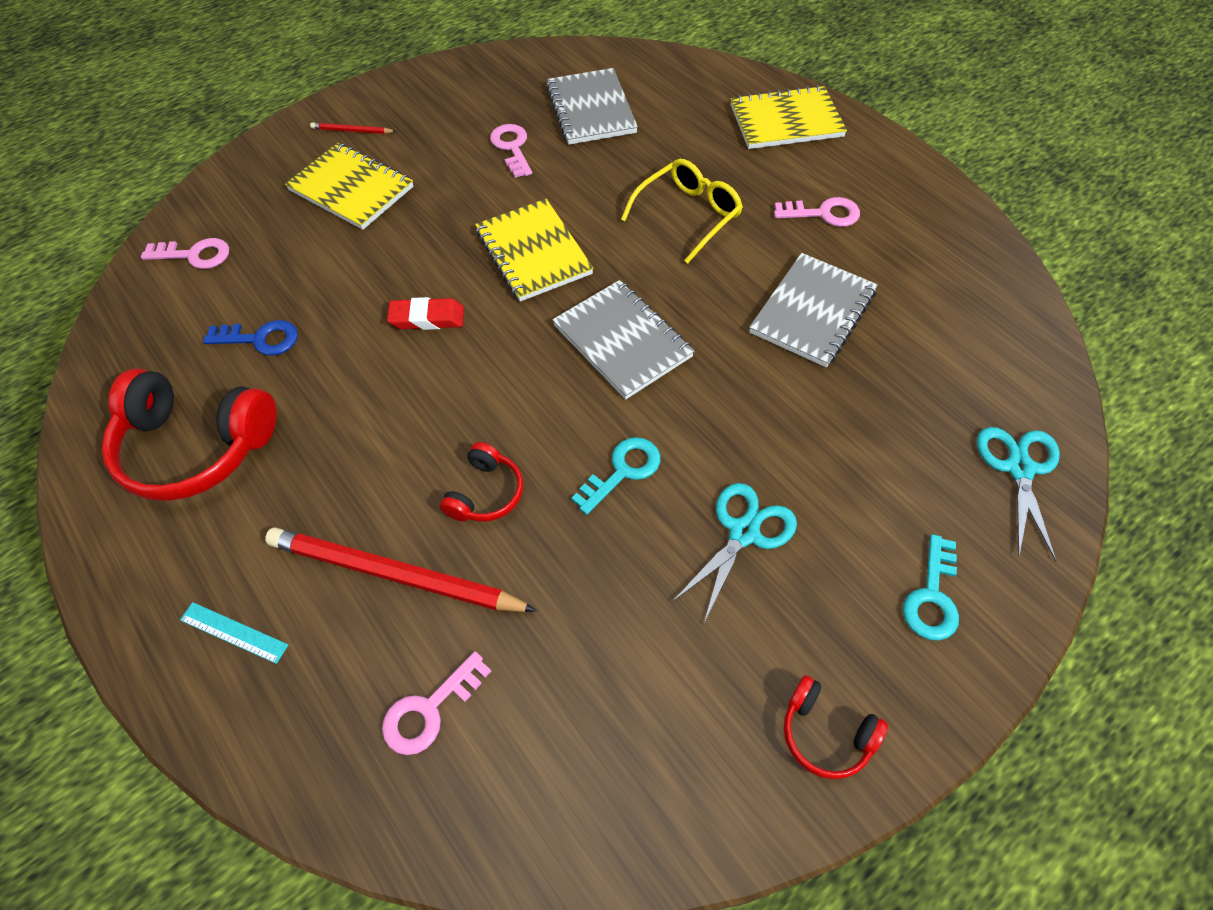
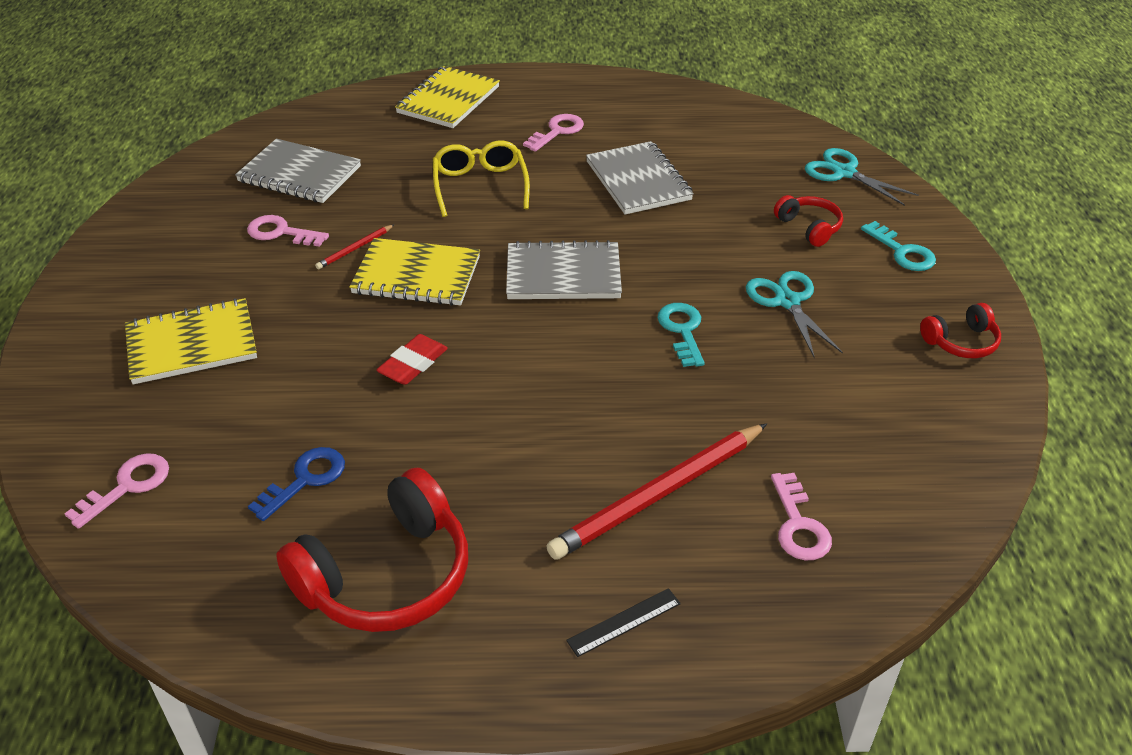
camera: 55 degrees left, 15 degrees down
turquoise ruler [180,602,288,664] -> black ruler [566,588,681,657]
red pencil [310,122,396,134] -> red pencil moved to [315,224,395,270]
red headphones [439,442,523,522] -> red headphones moved to [774,195,843,247]

